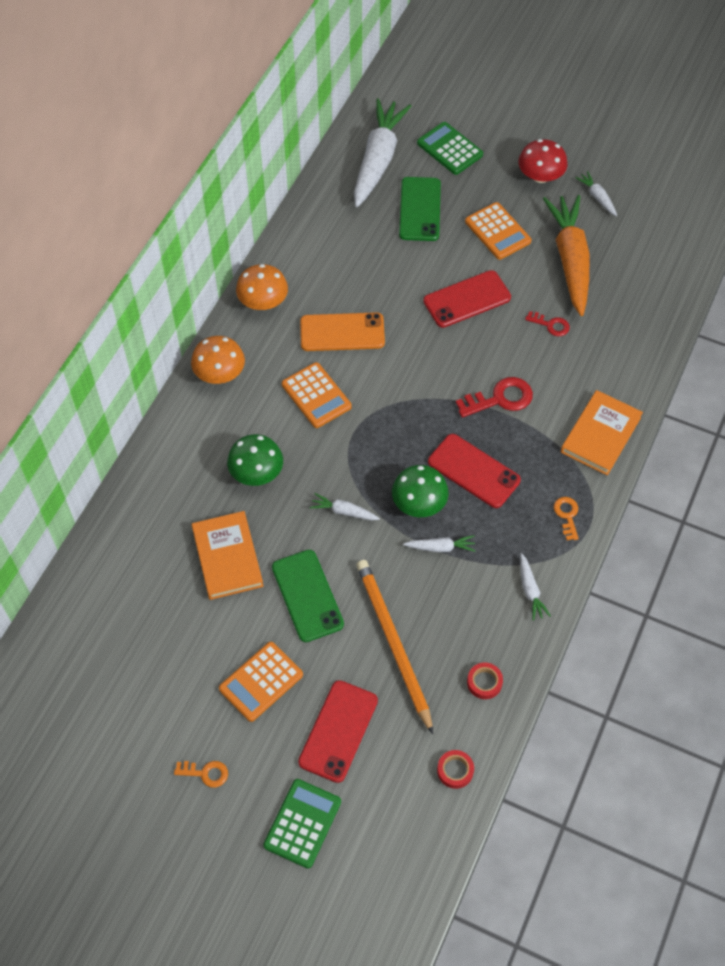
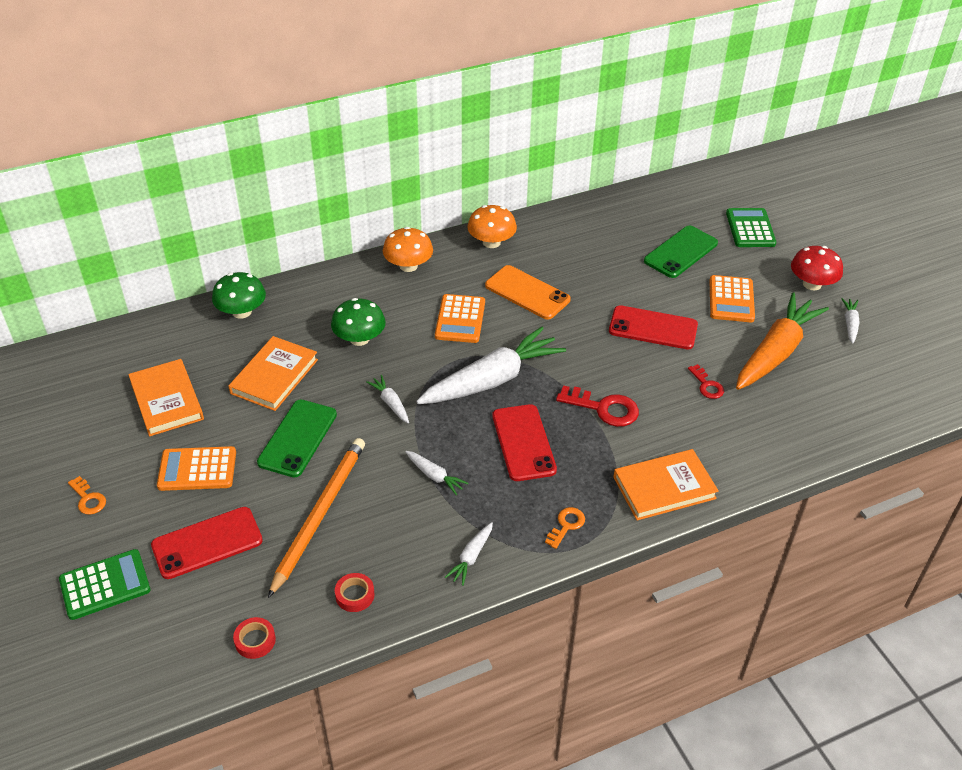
camera: 40 degrees right, 15 degrees down
white carrot [354,98,411,207] -> white carrot moved to [416,327,566,404]
green mushroom [392,465,449,517] -> green mushroom moved to [212,272,266,319]
none -> orange book [128,359,204,437]

